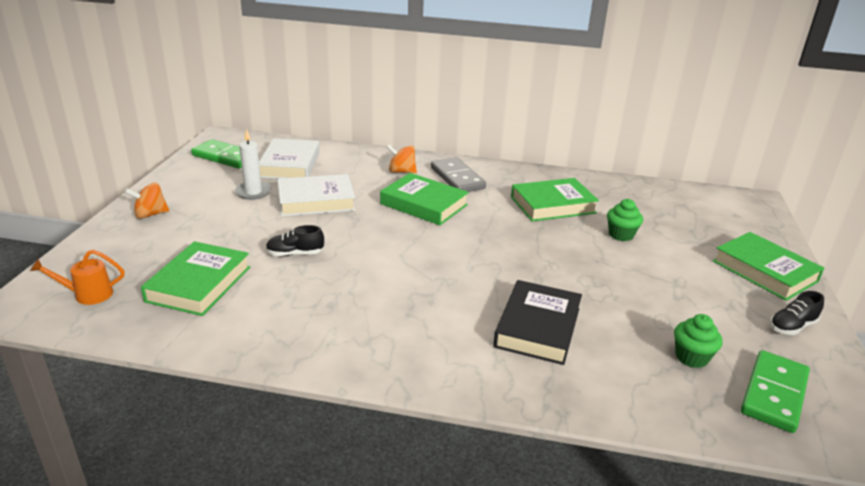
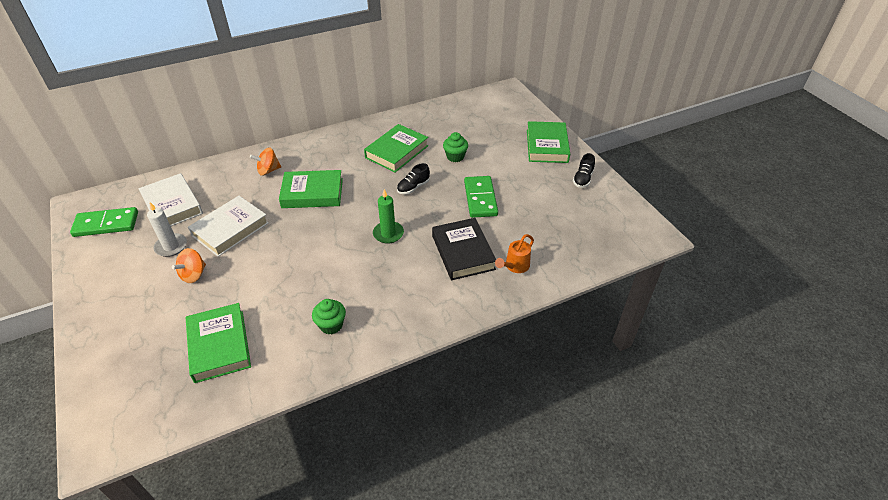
camera: 35 degrees left, 15 degrees up
orange watering can [30,250,125,305] -> orange watering can moved to [495,234,534,273]
orange spinning top [125,182,169,219] -> orange spinning top moved to [172,248,206,283]
black shoe [266,225,324,256] -> black shoe moved to [397,163,430,194]
grey domino [431,157,486,192] -> none
green cupcake [674,314,723,368] -> green cupcake moved to [312,299,346,334]
green book [713,232,824,301] -> green book turned 75 degrees clockwise [527,121,570,163]
green domino [741,350,810,433] -> green domino moved to [464,176,498,218]
none -> green candle [373,189,404,244]

